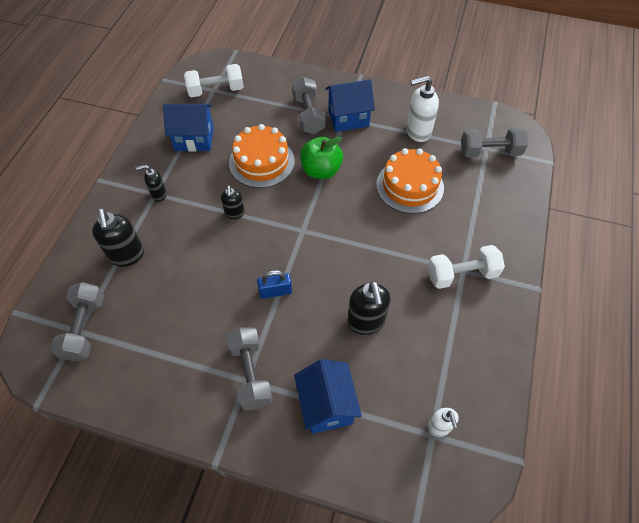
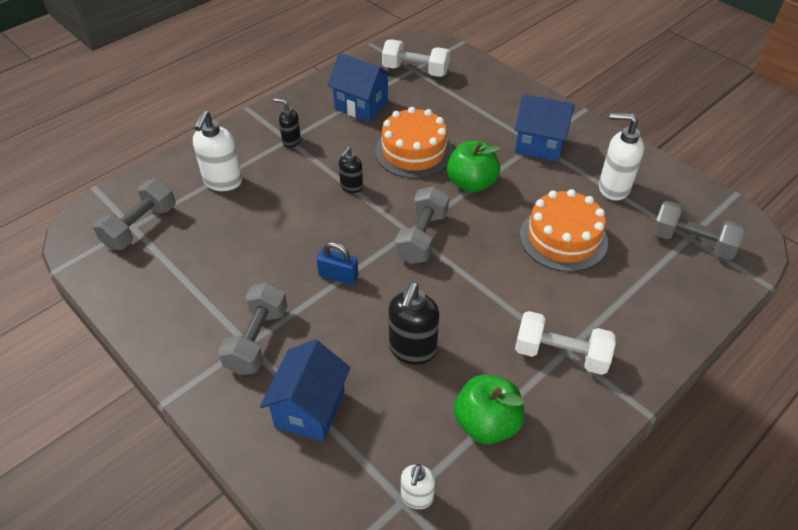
camera: 30 degrees right, 10 degrees down
black soap dispenser [92,209,144,267] -> white soap dispenser [193,110,242,191]
grey dumbbell [292,77,325,134] -> grey dumbbell moved to [395,186,449,264]
none -> green apple [454,375,525,444]

